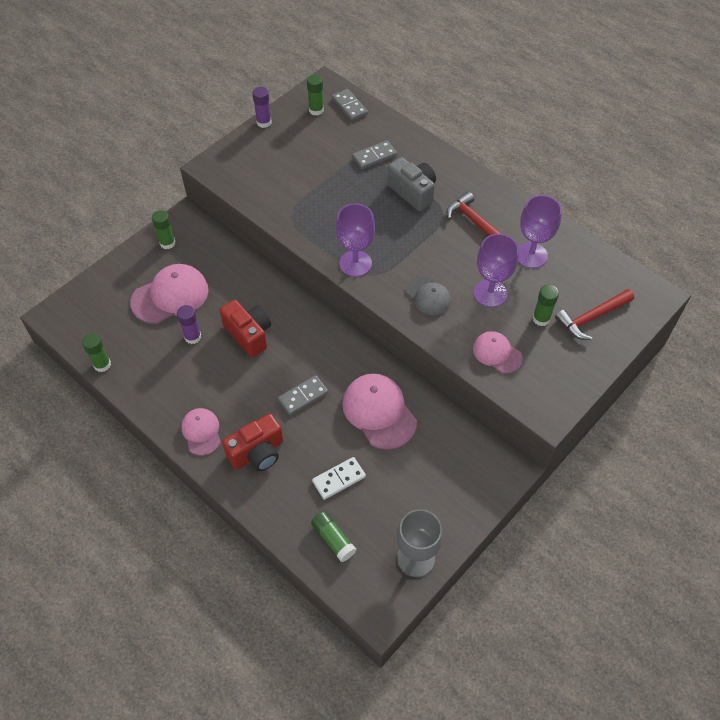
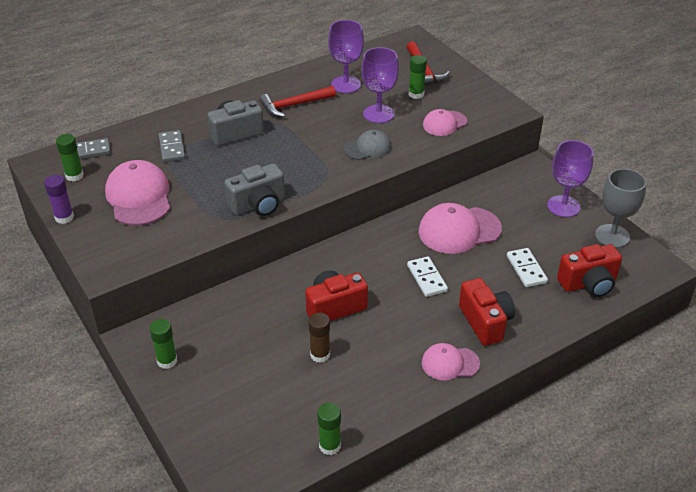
camera: 75 degrees left, 15 degrees down
pink cap [130,264,208,324] -> pink cap moved to [105,160,170,226]
purple glue stick [177,305,201,344] -> brown glue stick [309,313,330,363]
grey domino [278,375,328,415] -> white domino [407,256,448,297]
green glue stick [311,511,356,562] -> red camera [557,244,622,297]
purple goblet [336,203,375,277] -> purple goblet moved to [547,140,593,217]
none -> grey camera [224,163,285,216]

